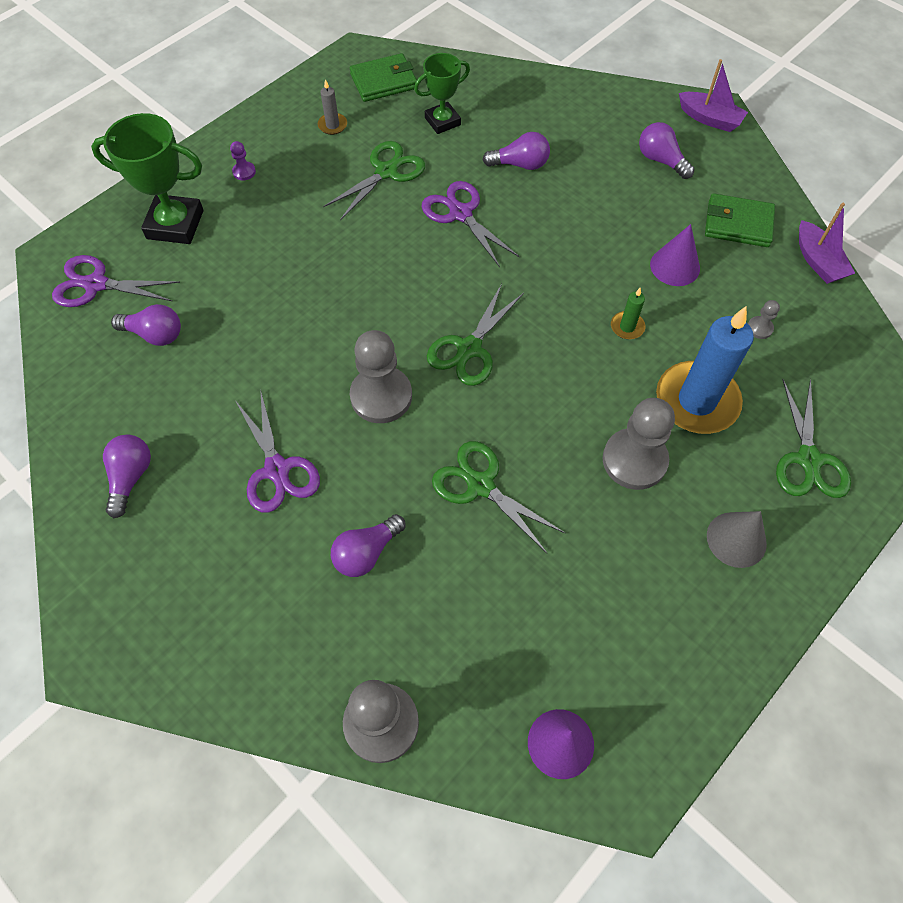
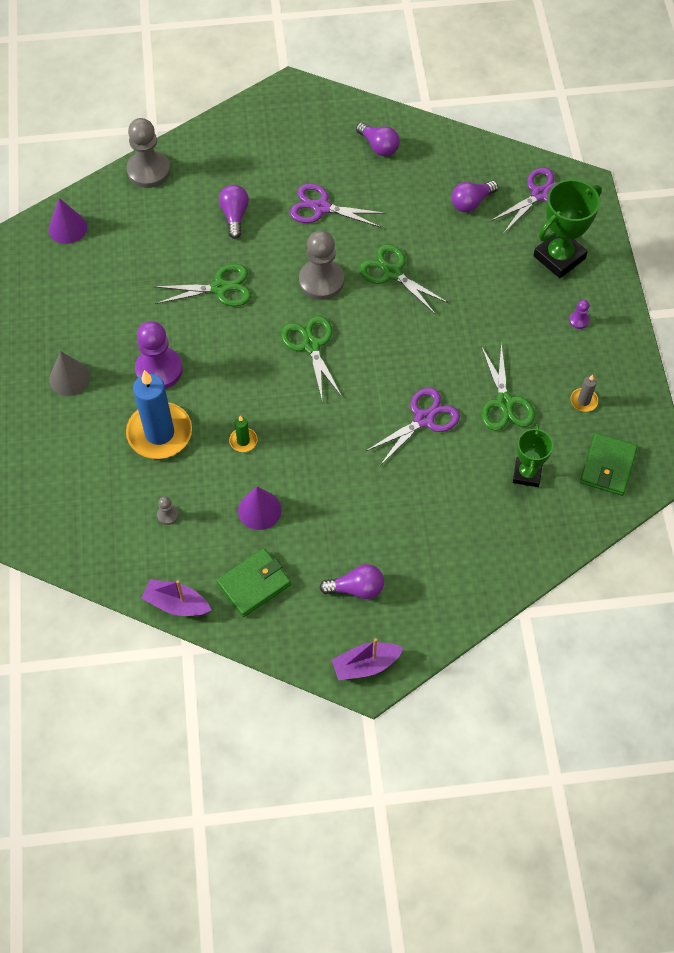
camera: 130 degrees right, 0 degrees up
purple scissors [421,181,519,267] -> purple scissors turned 45 degrees counterclockwise [366,388,460,465]
purple light bulb [483,132,550,170] -> none
grey pawn [603,398,675,490] -> purple pawn [135,321,183,389]
green scissors [776,379,851,498] -> green scissors moved to [359,244,449,315]

